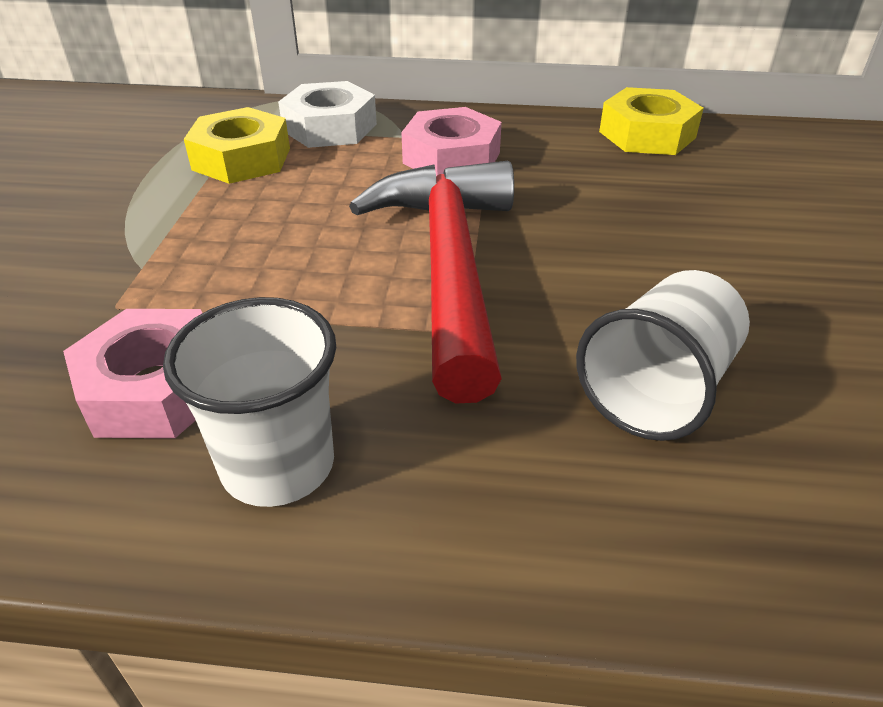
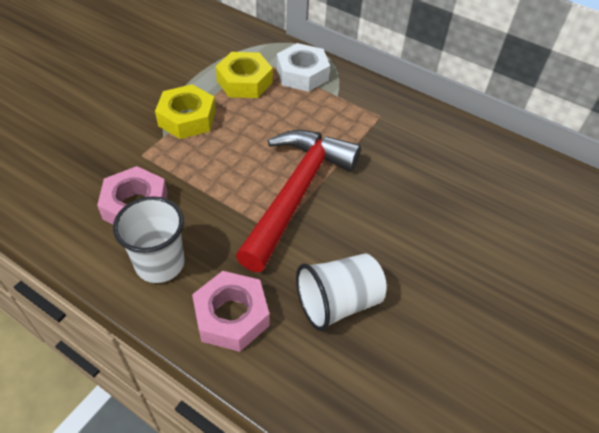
camera: 25 degrees right, 10 degrees up
pink nut [401,107,502,176] -> pink nut moved to [192,271,270,352]
yellow nut [599,87,704,155] -> yellow nut moved to [155,84,216,139]

